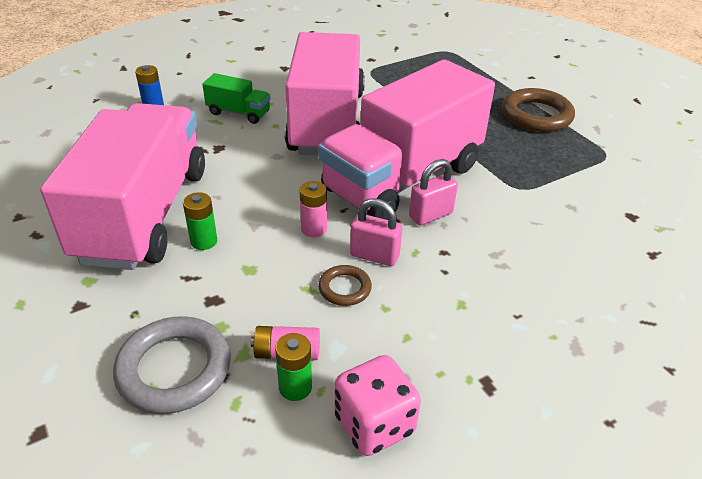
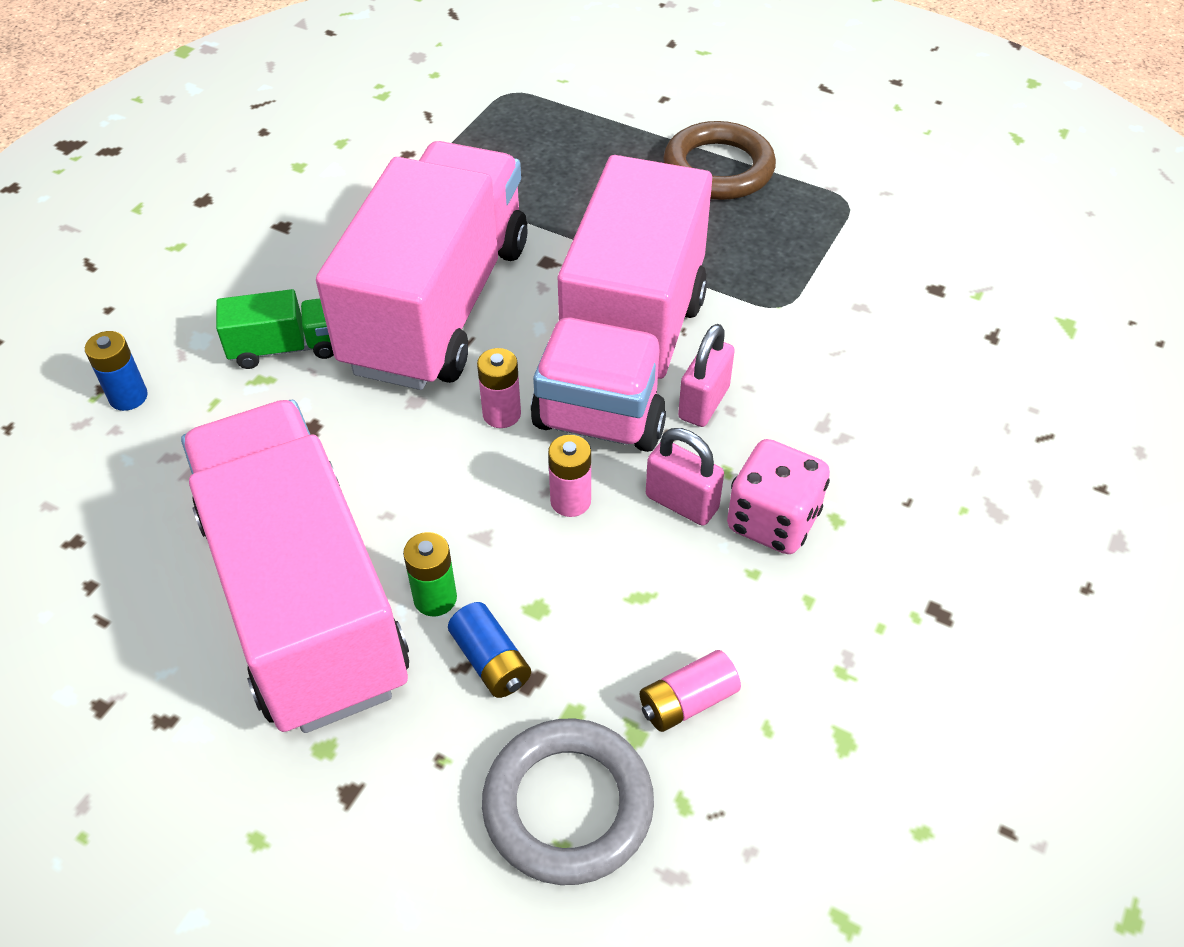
camera: 30 degrees left, 10 degrees up
green battery [275,333,312,401] -> none
pink truck [285,32,365,155] -> pink truck turned 45 degrees clockwise [316,141,528,390]
brown ring [318,265,372,306] -> none
pink dice [334,355,421,456] -> pink dice moved to [727,439,830,554]
pink padlock [350,198,402,266] -> pink padlock turned 45 degrees clockwise [646,428,724,526]
none -> blue battery [448,602,531,698]
none -> pink battery [477,348,521,428]

